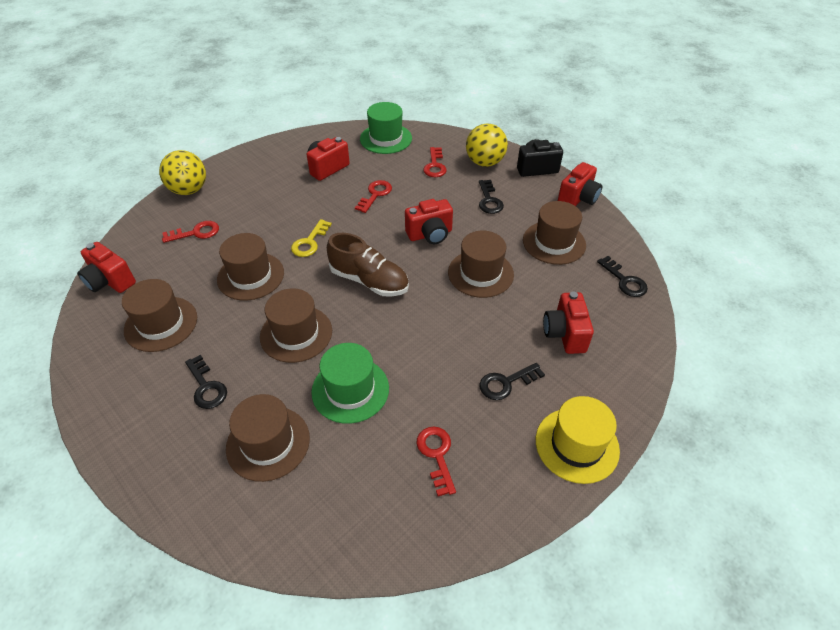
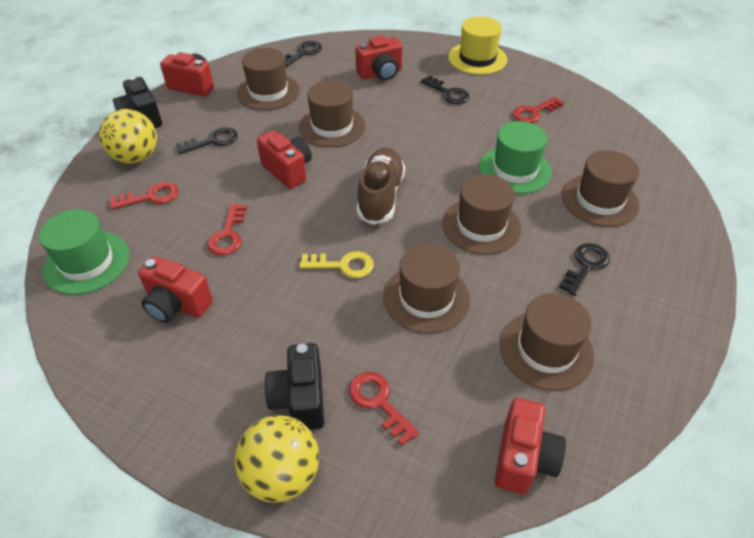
camera: 110 degrees left, 0 degrees up
red key [355,180,392,213] -> red key turned 90 degrees counterclockwise [207,204,247,256]
none -> black camera [264,343,324,430]

